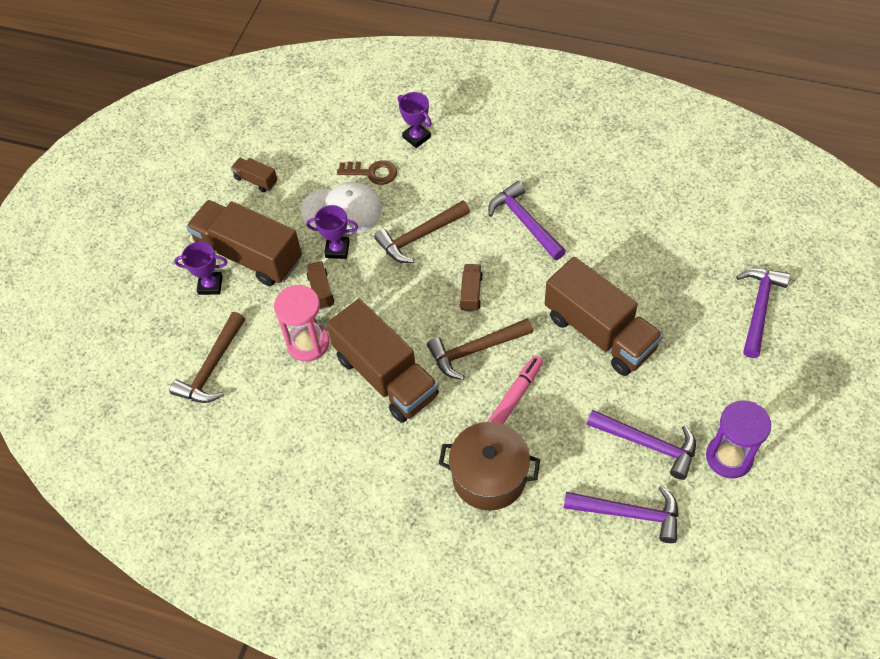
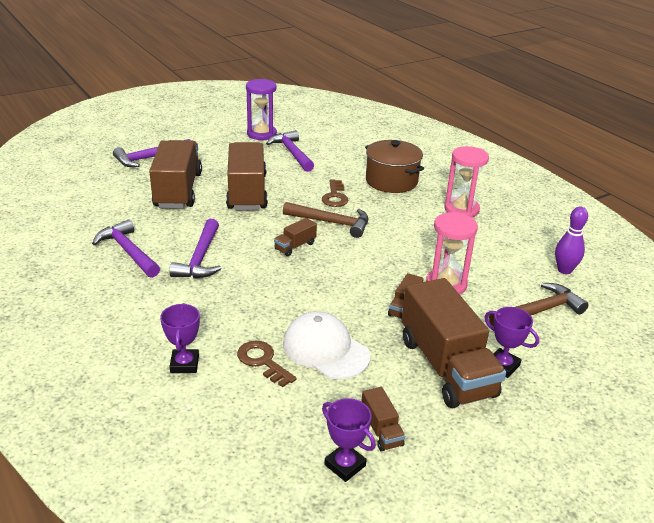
camera: 145 degrees left, 25 degrees down
purple trophy [306,205,358,259] -> purple trophy moved to [322,398,376,482]
brown truck [327,299,439,423] -> brown truck moved to [149,140,202,208]
brown hammer [374,200,470,263] -> none
pink marker [488,356,543,424] -> brown key [322,180,349,207]
purple hammer [564,486,679,543] -> purple hammer moved to [92,219,160,278]
none -> pink hourglass [444,146,489,218]
none -> purple bowling pin [555,207,588,274]

